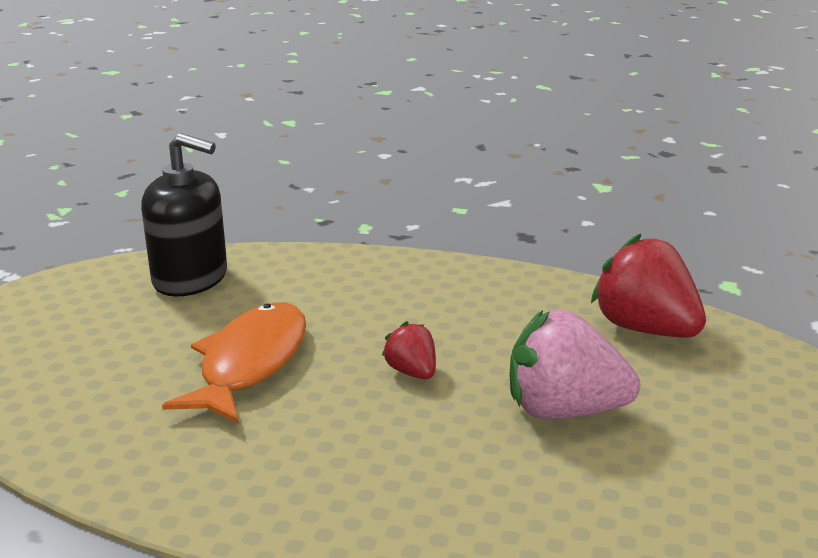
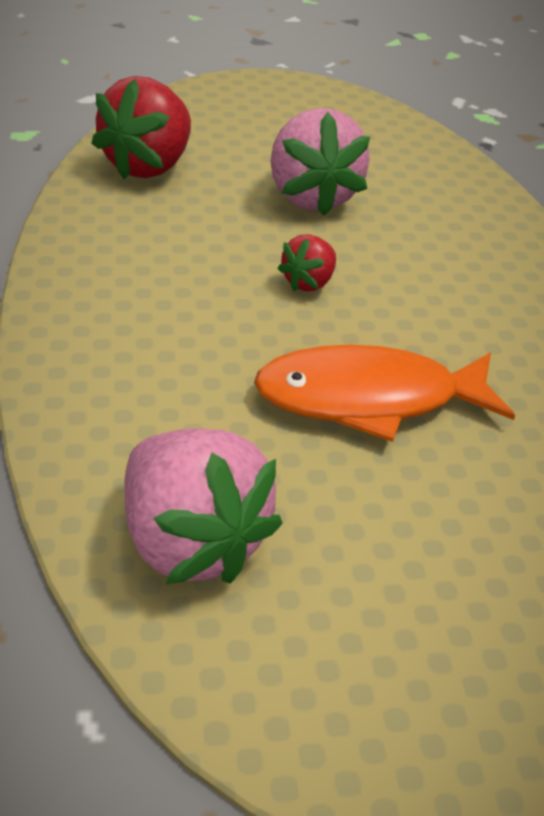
camera: 115 degrees left, 15 degrees up
black soap dispenser [141,133,227,296] -> pink strawberry [124,429,283,584]

